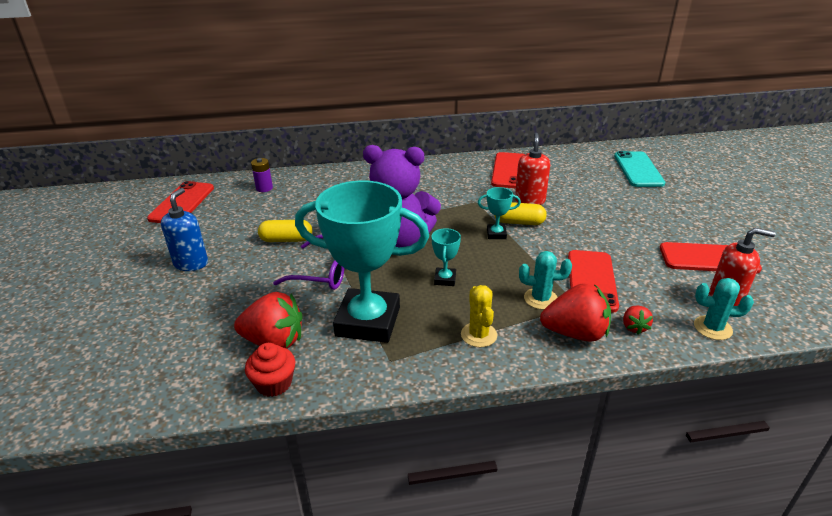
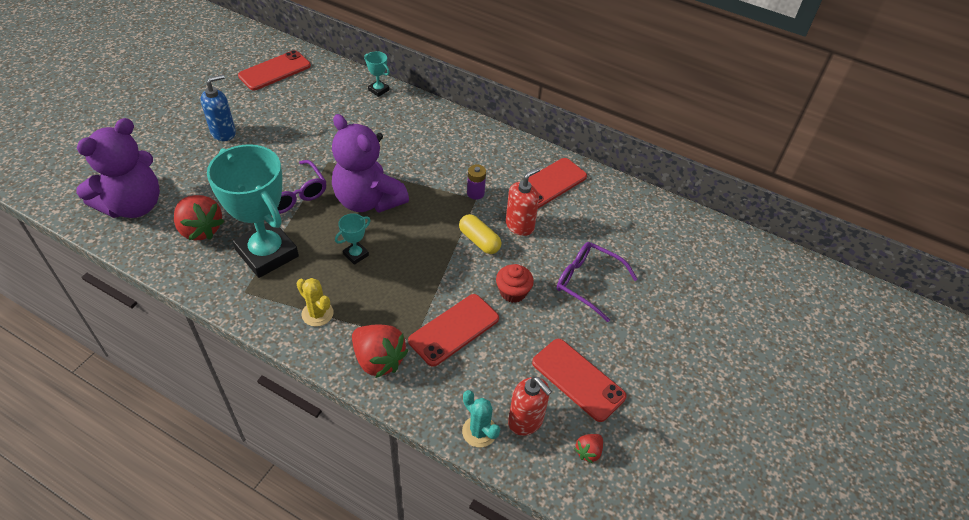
camera: 35 degrees right, 15 degrees up
red cupcake [245,343,295,397] -> red cupcake moved to [496,264,534,303]
purple battery [251,158,273,192] -> purple battery moved to [467,164,486,200]
yellow capsule [258,220,312,242] -> none
yellow cactus [461,285,497,347] -> yellow cactus turned 75 degrees counterclockwise [296,278,333,327]
turquoise trophy [478,187,521,239] -> turquoise trophy moved to [364,51,390,97]
turquoise cactus [519,251,572,310] -> none
turquoise phone [614,151,665,187] -> none
red strawberry [623,305,653,334] -> red strawberry moved to [574,434,603,463]
none -> purple teddy bear [76,118,160,218]
none -> purple glasses [557,242,637,322]

